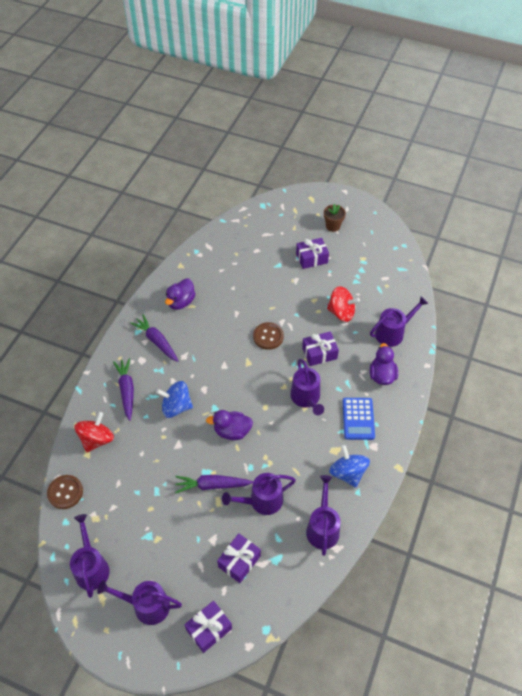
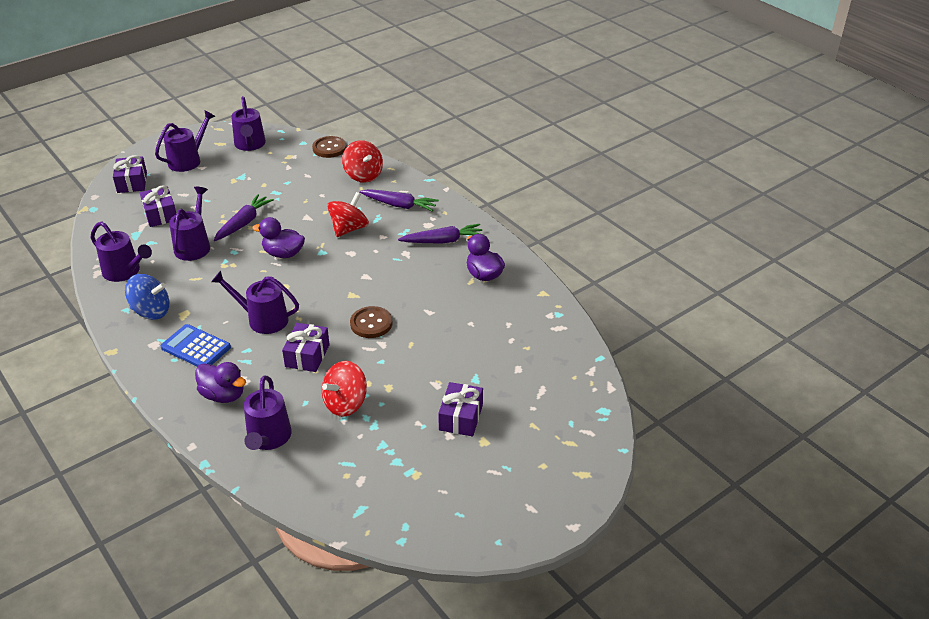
camera: 120 degrees right, 15 degrees down
purple watering can [70,514,109,598] -> purple watering can turned 60 degrees clockwise [231,96,266,151]
blue spinning top [156,381,193,418] -> red spinning top [327,192,369,237]
purple duck [206,410,253,440] -> purple duck turned 105 degrees counterclockwise [252,217,305,258]
brown flower pot [324,204,346,232] -> none

